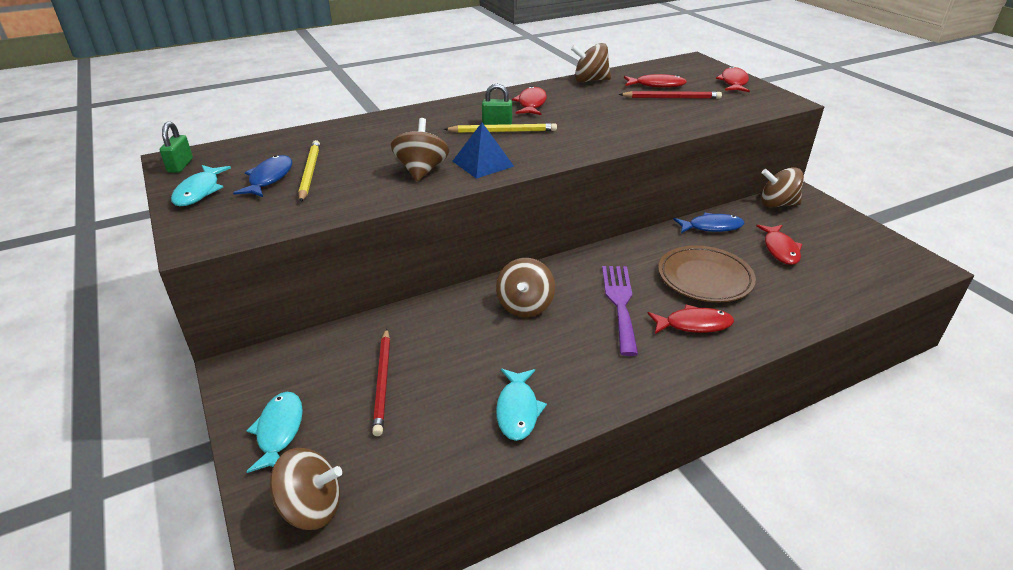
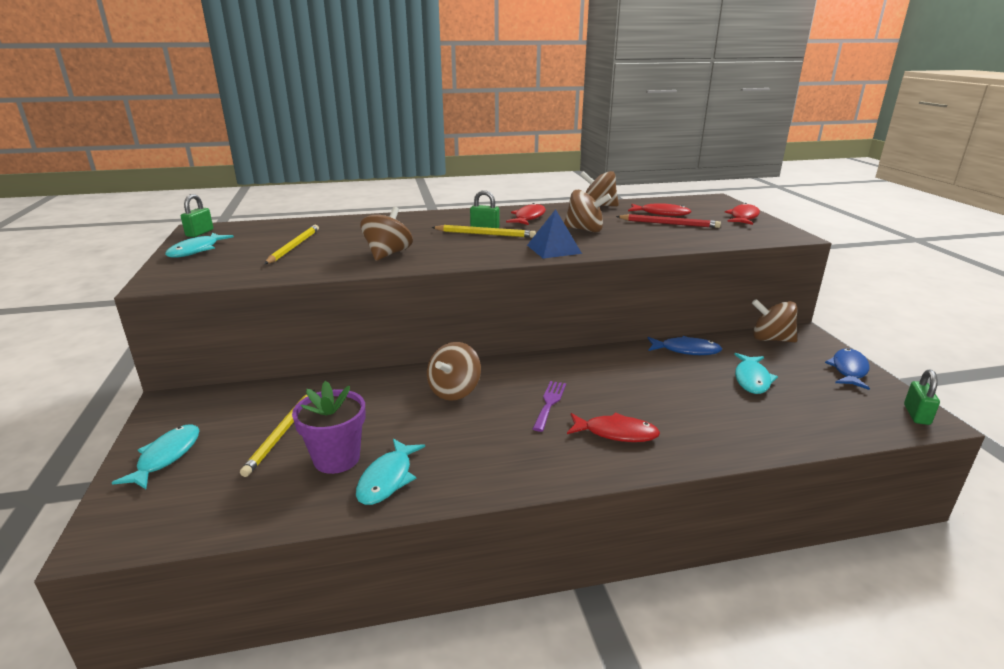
camera: 15 degrees right, 10 degrees down
blue fish [233,155,292,197] -> blue fish moved to [825,348,870,390]
brown spinning top [270,448,342,530] -> brown spinning top moved to [564,190,611,232]
red pencil [372,329,390,436] -> yellow pencil [240,390,315,477]
blue pyramid [452,123,514,179] -> blue pyramid moved to [527,209,582,259]
purple fork [602,266,638,356] -> purple fork [533,381,566,432], size x0.62
brown plate [658,246,756,302] -> none
red fish [756,225,802,265] -> turquoise fish [734,353,778,394]
none -> purple flower pot [292,381,366,474]
none -> green padlock [904,370,940,425]

